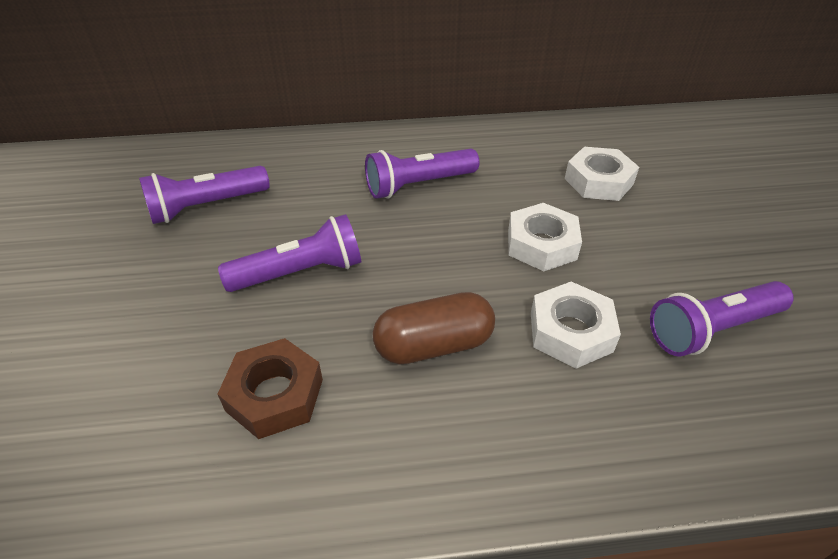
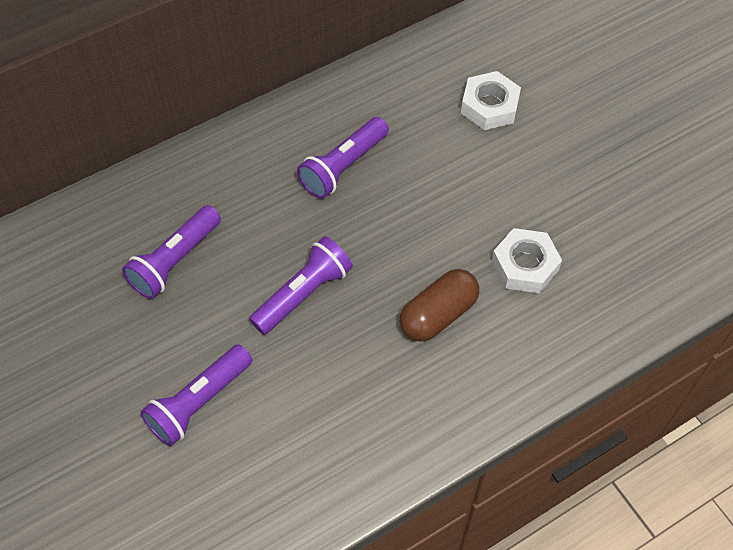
camera: 25 degrees left, 15 degrees up
brown nut [218,338,323,439] -> none
white nut [508,203,582,271] -> none
purple flashlight [650,281,794,357] -> purple flashlight moved to [141,344,252,446]

